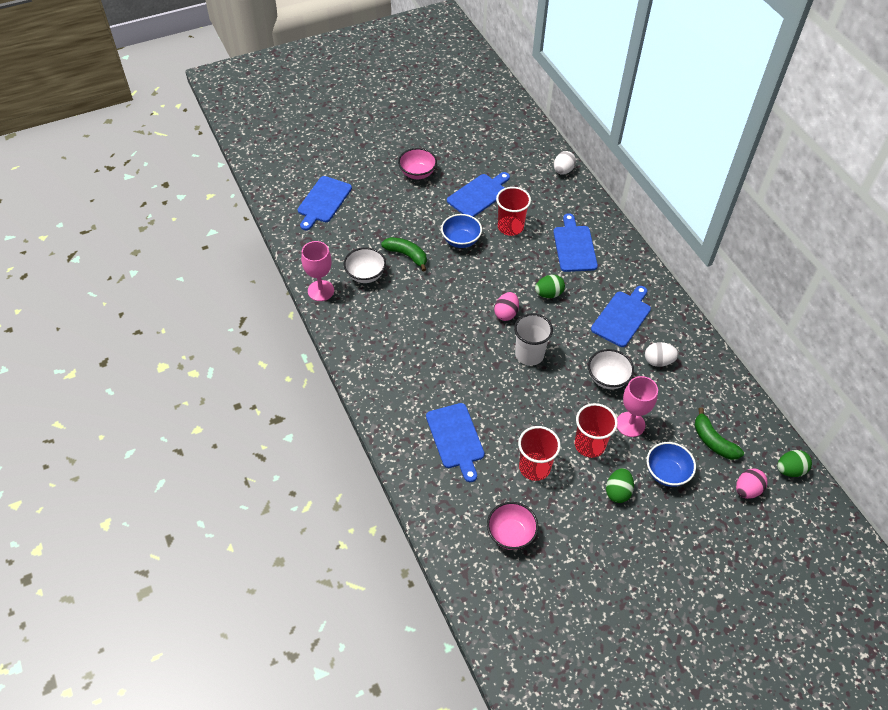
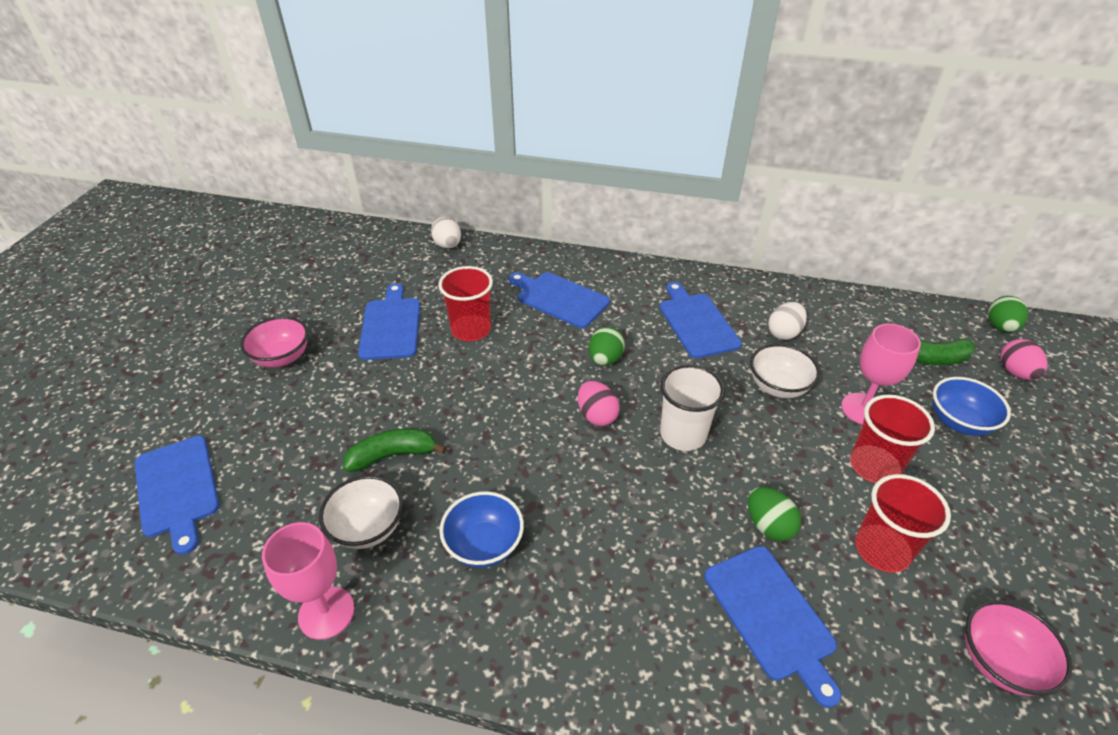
camera: 50 degrees left, 10 degrees down
blue cutting board [426,403,485,482] -> blue cutting board turned 45 degrees clockwise [704,546,841,708]
blue bowl [441,214,482,248] -> blue bowl moved to [439,491,524,568]
green egg [606,468,634,503] -> green egg moved to [748,487,801,541]

